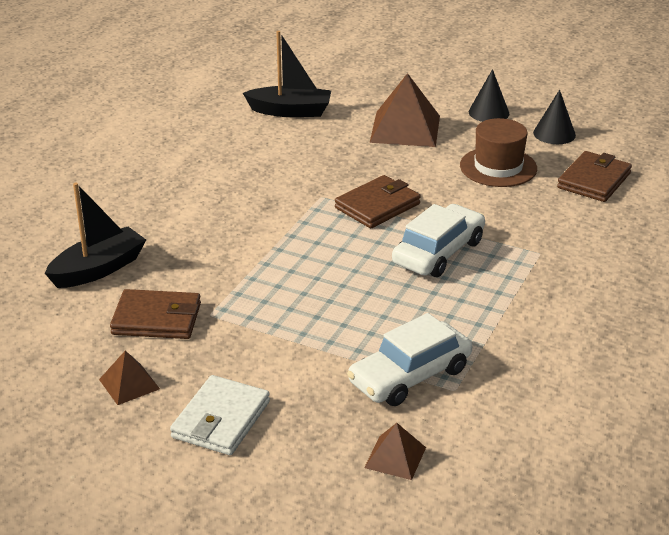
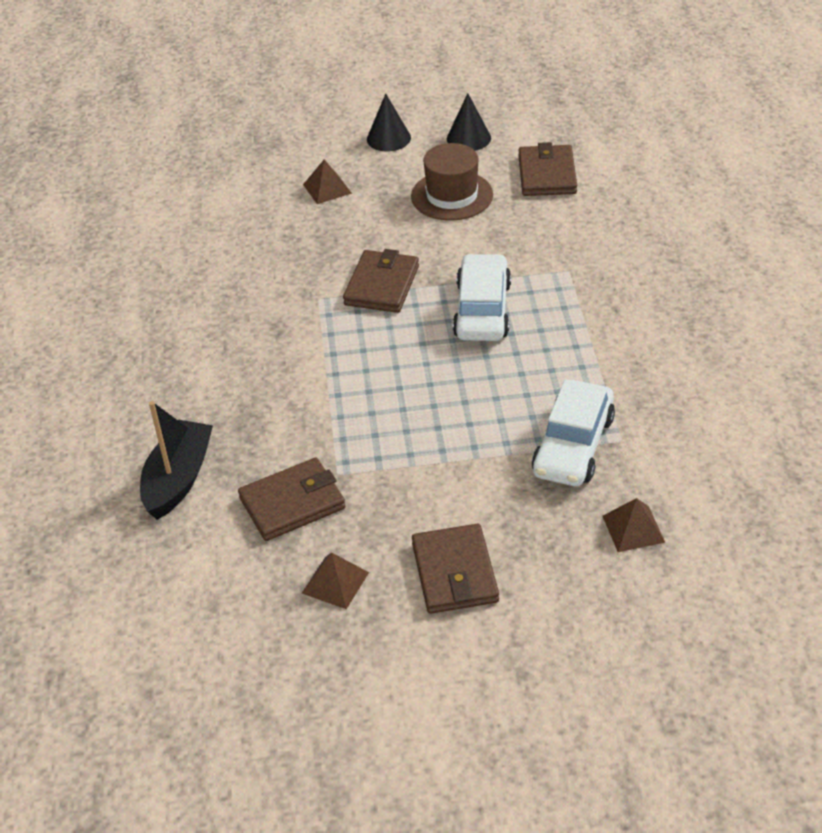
camera: 30 degrees left, 10 degrees up
white wallet [170,375,270,455] -> brown wallet [412,524,499,614]
black boat [243,31,331,117] -> none
brown pyramid [370,73,440,147] -> brown pyramid [303,160,352,204], size x0.52

